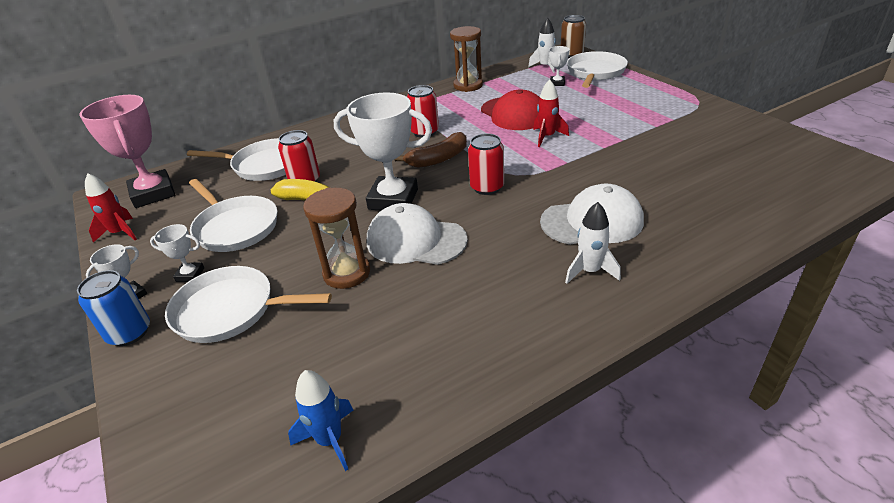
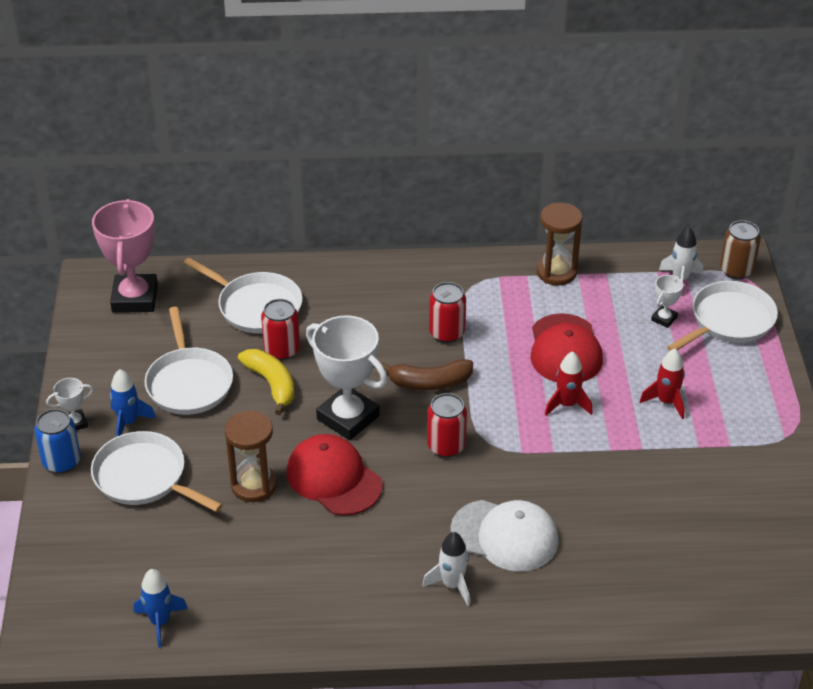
camera: 25 degrees right, 5 degrees up
red rocket [85,173,137,243] -> red rocket moved to [640,349,685,419]
white trophy [150,224,204,282] -> blue rocket [110,369,156,436]
white cap [367,203,468,265] -> red cap [286,434,383,516]

